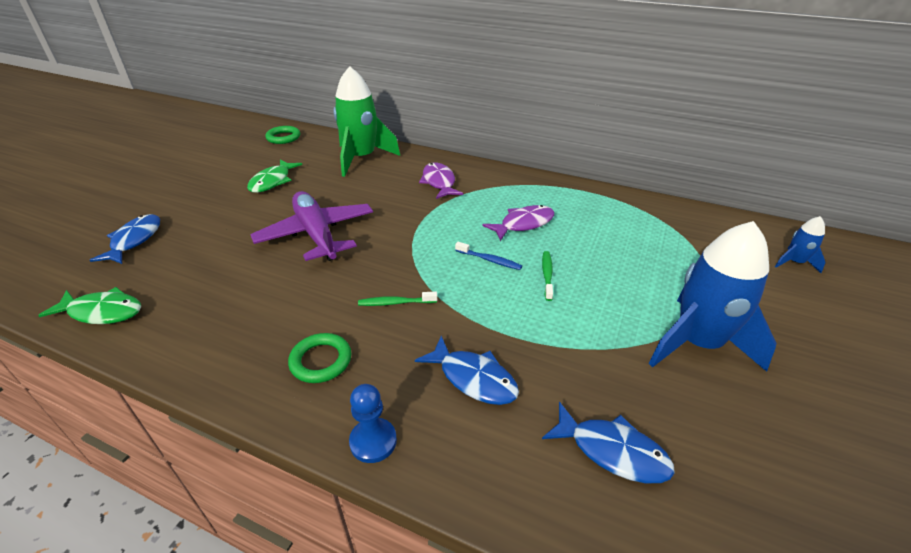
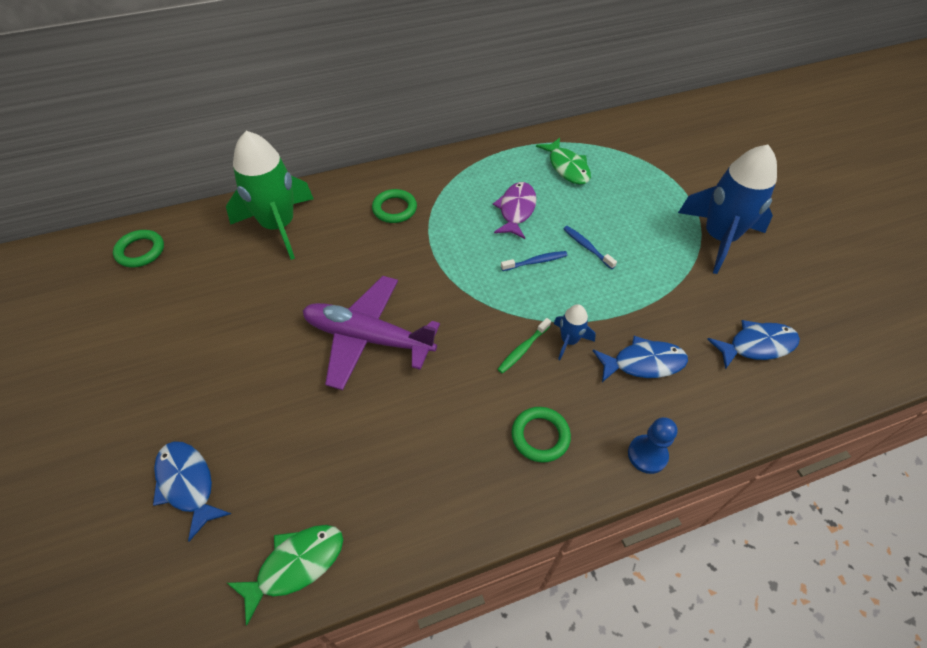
camera: 45 degrees left, 15 degrees up
green fish [247,159,302,193] -> green fish moved to [536,138,591,185]
purple fish [419,163,463,199] -> green ring [372,189,417,223]
green toothbrush [542,251,553,301] -> blue toothbrush [563,226,617,269]
blue rocket [775,216,826,273] -> blue rocket moved to [553,304,596,360]

